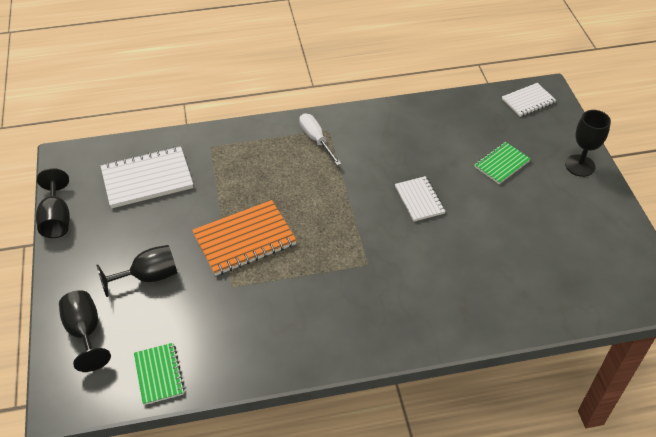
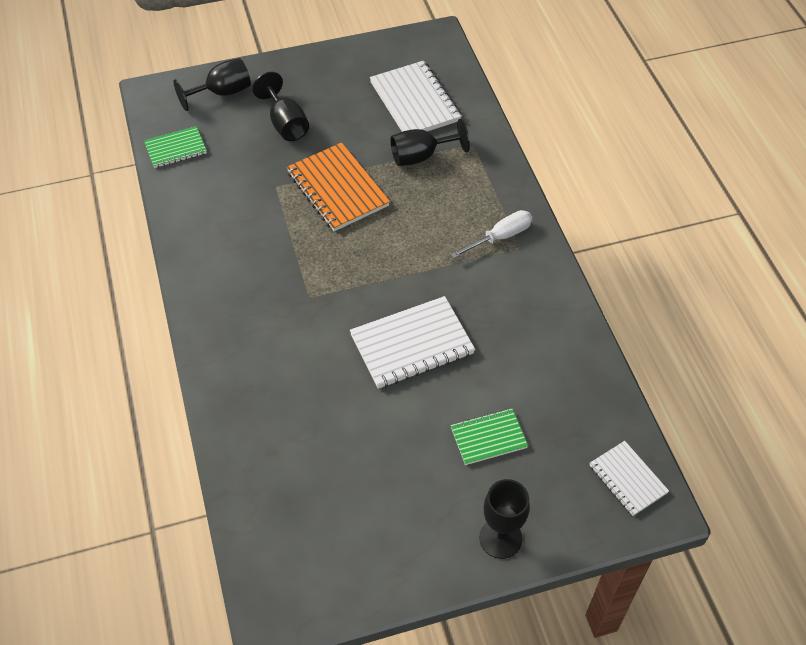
camera: 85 degrees right, 5 degrees up
black goblet [36,168,70,238] -> black goblet moved to [390,119,470,166]
white notebook [395,176,446,222] -> white notebook [350,296,475,389], size x1.69
green notebook [474,142,530,184] -> green notebook turned 60 degrees counterclockwise [451,409,528,465]

